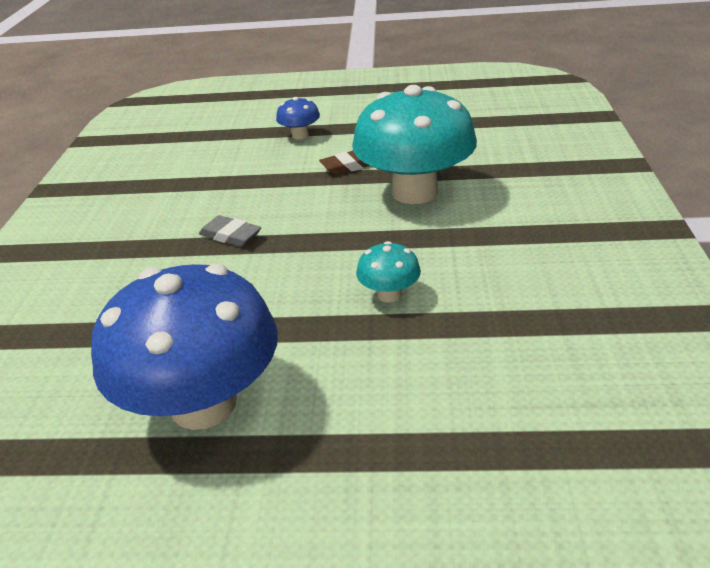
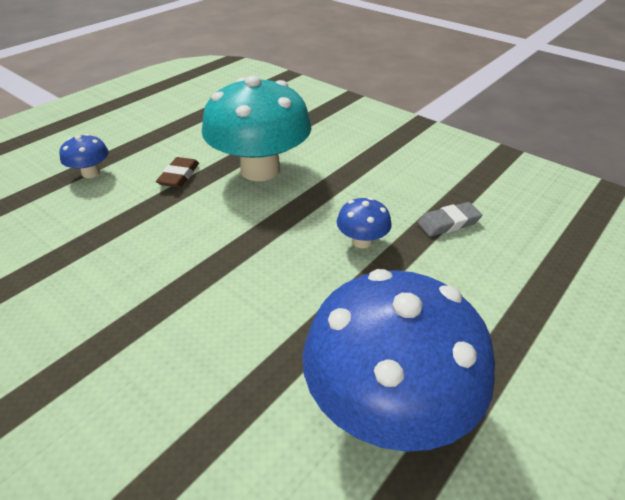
camera: 55 degrees left, 5 degrees up
grey eraser [199,215,261,247] -> grey eraser moved to [418,202,482,237]
turquoise mushroom [356,241,421,303] -> blue mushroom [337,197,392,248]

